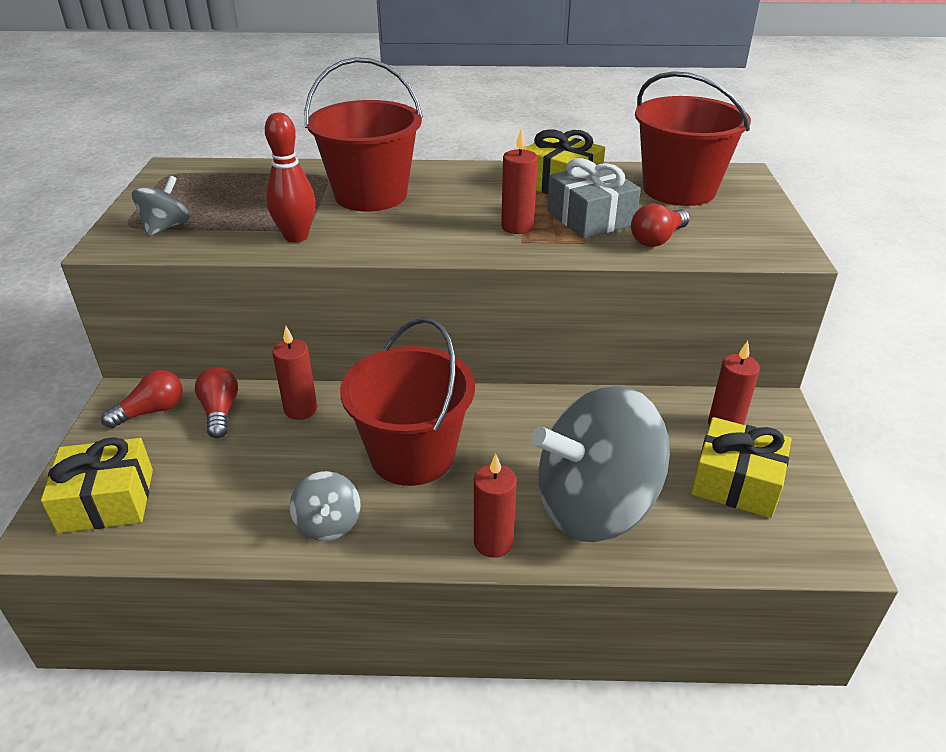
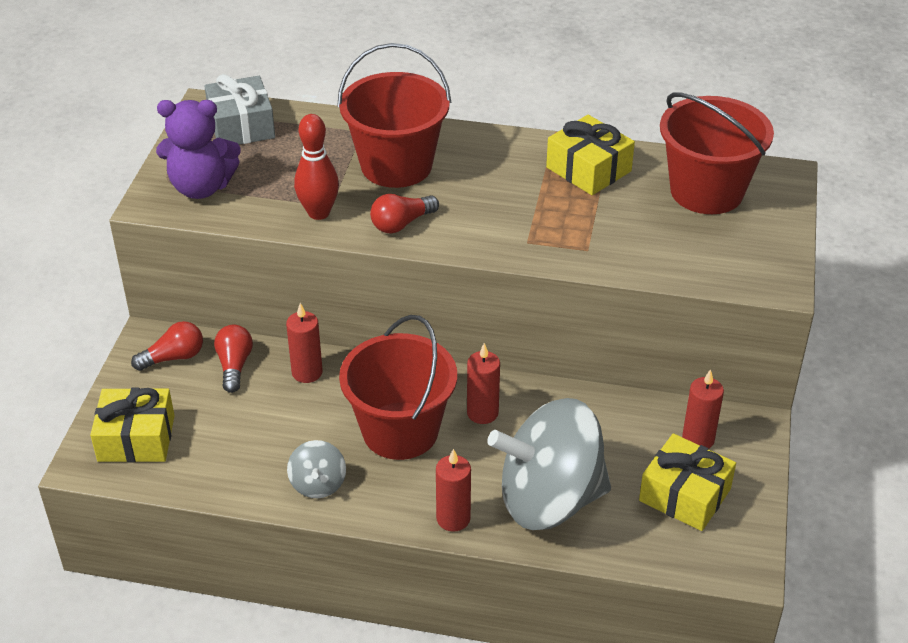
camera: 10 degrees right, 5 degrees up
grey spinning top [132,176,190,237] -> purple teddy bear [156,100,240,199]
red candle [501,128,538,234] -> red candle moved to [467,343,500,424]
grey gift [547,158,641,239] -> grey gift moved to [204,74,275,145]
red light bulb [631,204,690,247] -> red light bulb moved to [370,194,439,233]

